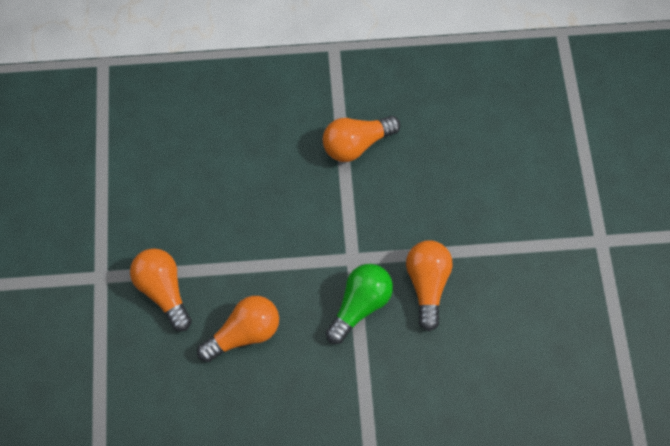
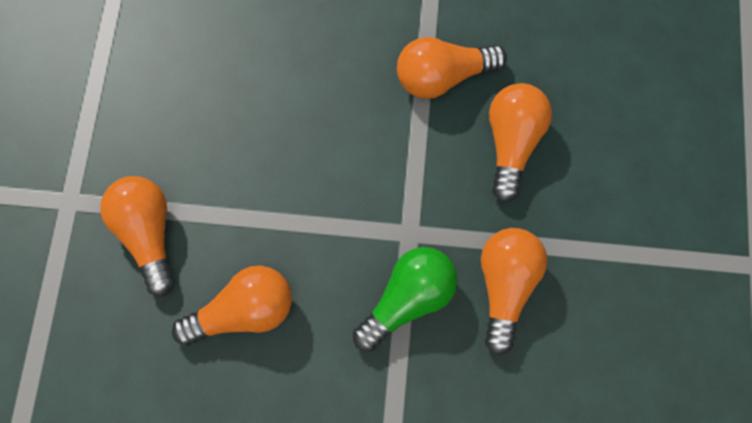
camera: 10 degrees right, 5 degrees up
none -> orange light bulb [489,83,552,203]

